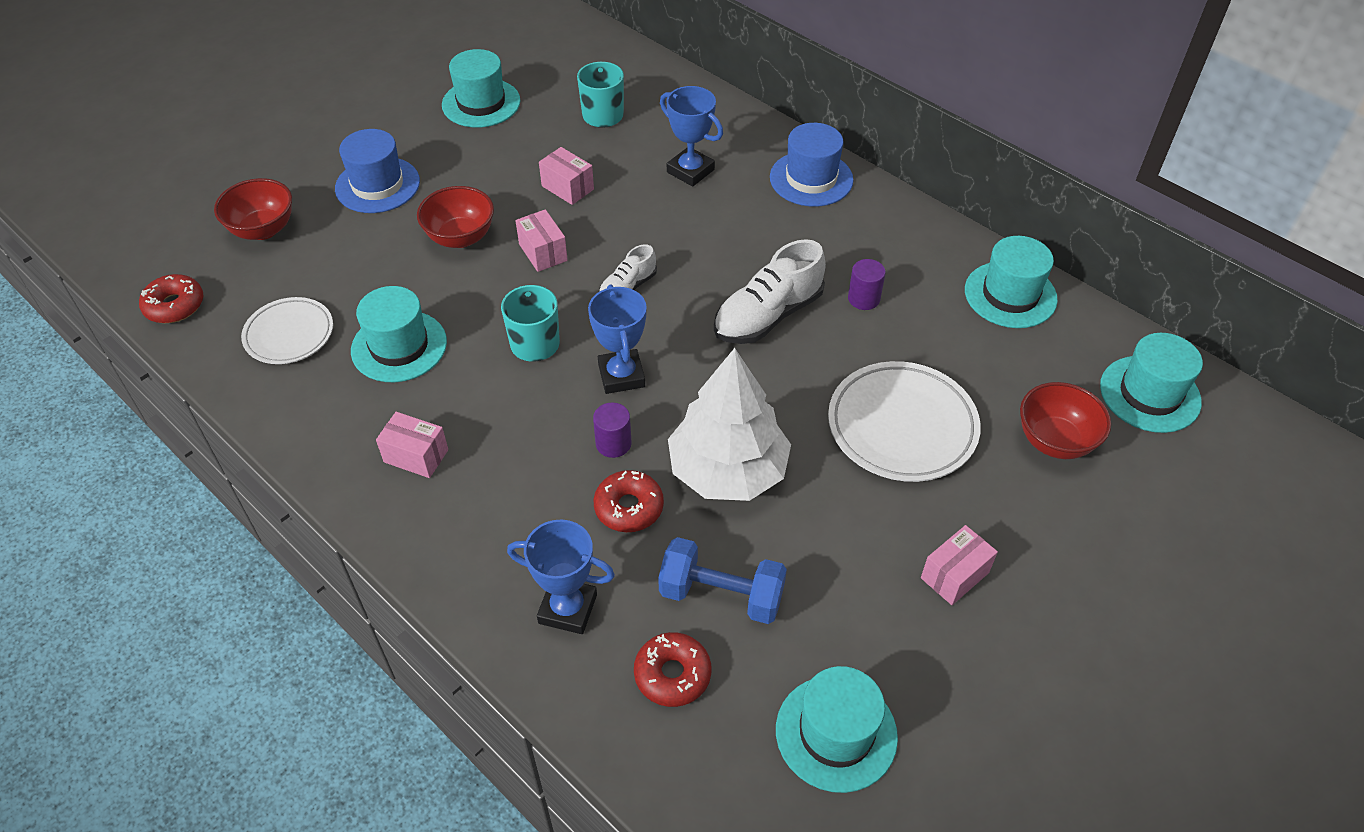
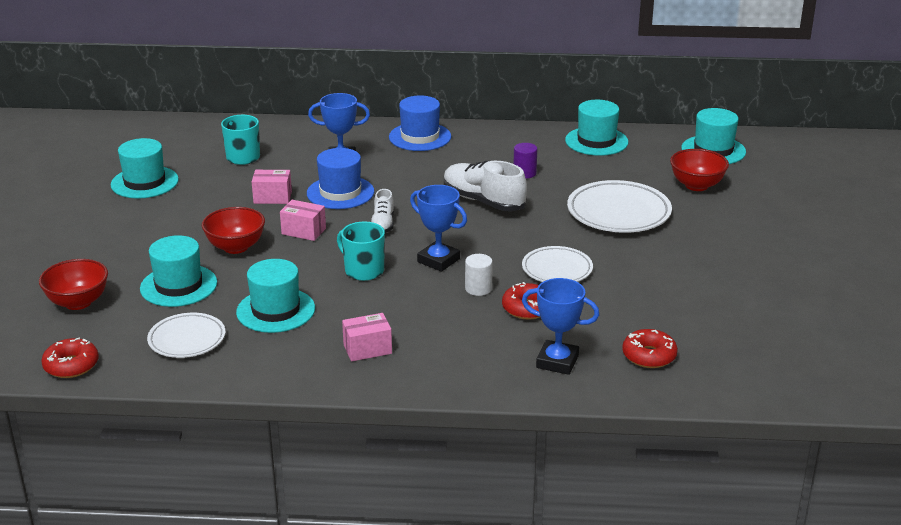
camera: 40 degrees left, 20 degrees down
blue hat [335,129,420,213] -> blue hat moved to [307,148,374,209]
blue trophy [507,520,615,634] -> blue trophy turned 45 degrees clockwise [522,278,599,375]
purple cylinder [593,403,632,458] -> white cylinder [465,254,493,296]
blue dumbbell [658,537,787,624] -> none
white tree [668,348,791,501] -> white plate [522,246,593,282]
white shoe [714,239,826,344] -> white shoe turned 120 degrees clockwise [444,161,527,212]
turquoise hat [776,666,898,793] -> turquoise hat moved to [140,235,217,307]
pink box [921,525,998,605] -> none

